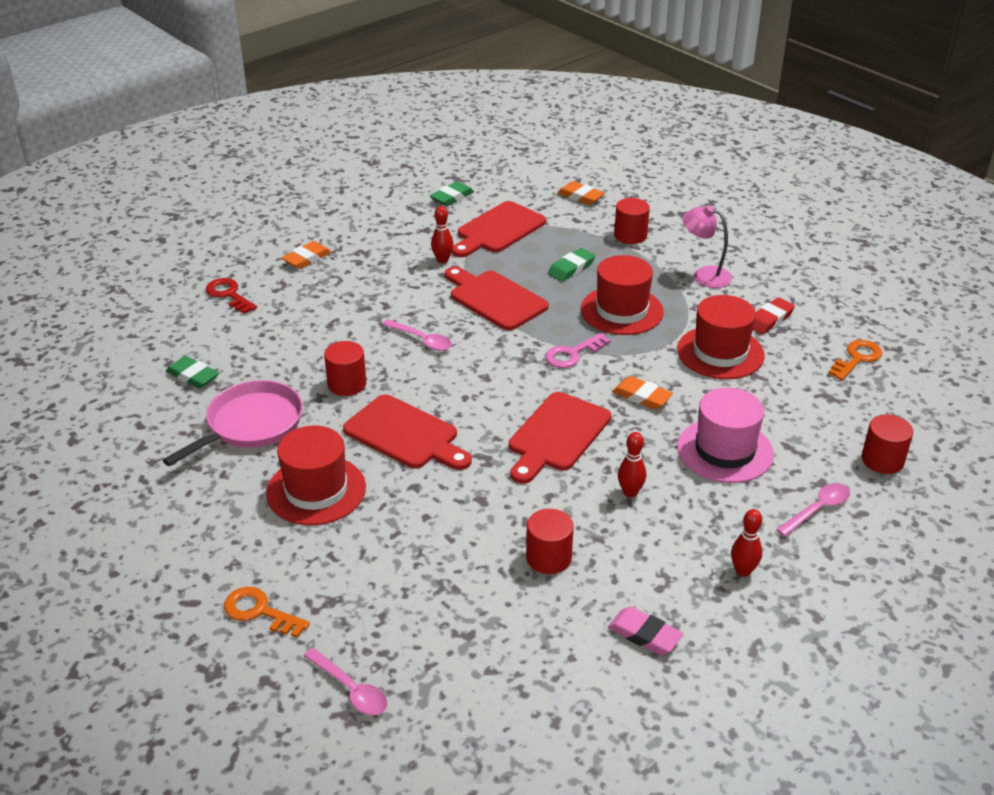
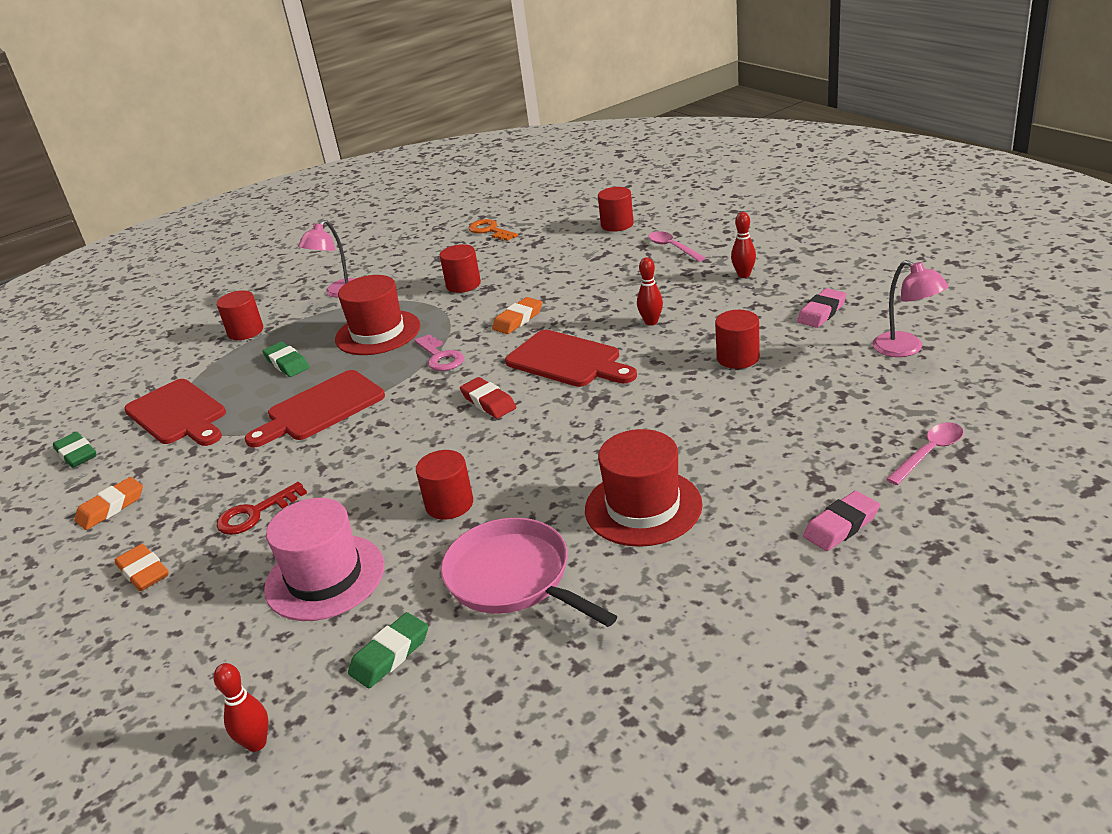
camera: 80 degrees left, 5 degrees down
red key [206,278,257,314] -> red key moved to [216,482,307,535]
orange key [224,587,310,638] -> pink eraser [803,491,880,551]
red cutting board [343,394,472,470] -> none
pink spoon [382,319,452,351] -> none
red bowling pin [431,206,453,263] -> red bowling pin moved to [213,663,268,752]
orange eraser [557,181,605,205] -> orange eraser moved to [74,477,143,530]
red hat [677,295,765,379] -> red cylinder [440,244,481,293]
pink hat [677,388,774,483] -> pink hat moved to [264,498,384,621]
red eraser [753,297,795,334] -> red eraser moved to [460,377,516,418]
none -> pink lamp [873,260,949,357]

